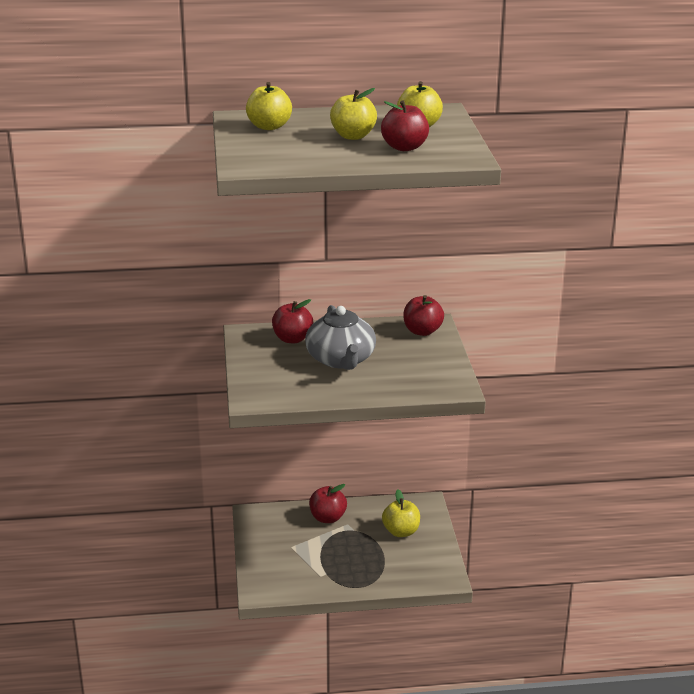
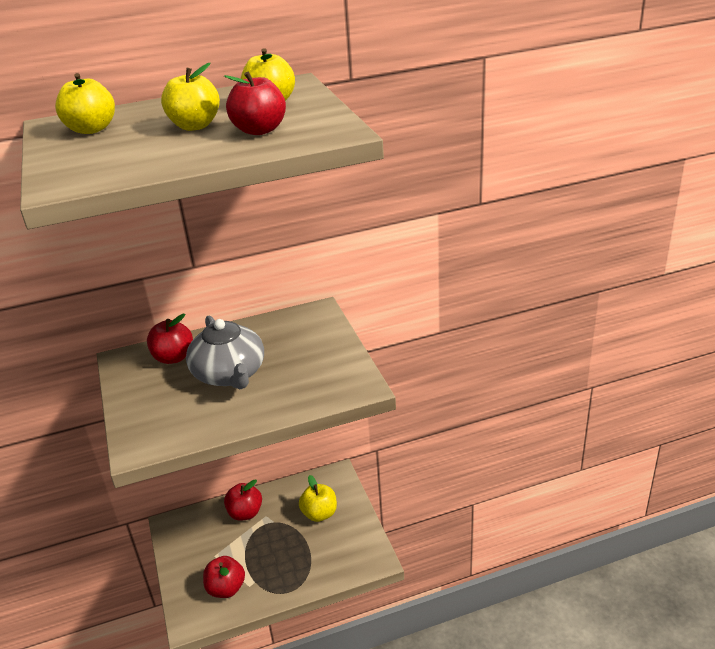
camera: 10 degrees left, 5 degrees up
red apple [403,295,444,336] -> red apple moved to [203,556,245,598]

